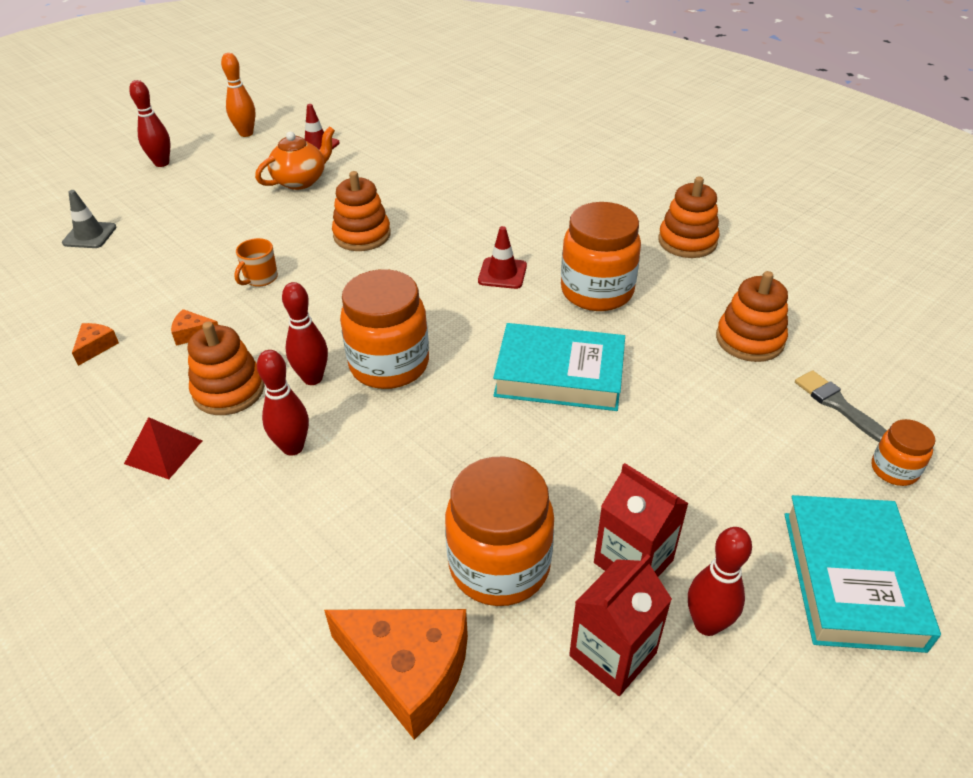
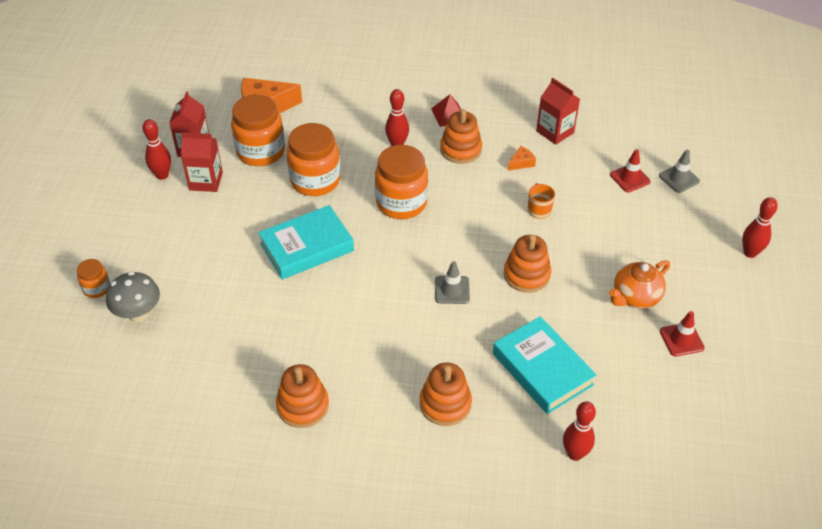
camera: 140 degrees right, 5 degrees up
orange cheese [72,323,119,366] -> red carton [536,78,580,145]
orange bowling pin [221,53,256,137] -> none
orange teapot [255,126,335,190] -> orange teapot turned 45 degrees clockwise [609,260,670,308]
red bowling pin [282,282,328,385] -> red bowling pin moved to [563,401,596,461]
red traffic cone [478,226,527,289] -> red traffic cone moved to [610,149,651,192]
orange jar [561,202,641,311] -> orange jar moved to [287,123,340,196]
orange stacking toy [716,271,788,362] -> orange stacking toy moved to [420,363,472,426]
turquoise book [784,495,941,653] -> turquoise book moved to [493,316,596,414]
grey brush [795,370,887,442] -> grey mushroom [106,272,160,322]
none -> grey traffic cone [435,261,470,304]

